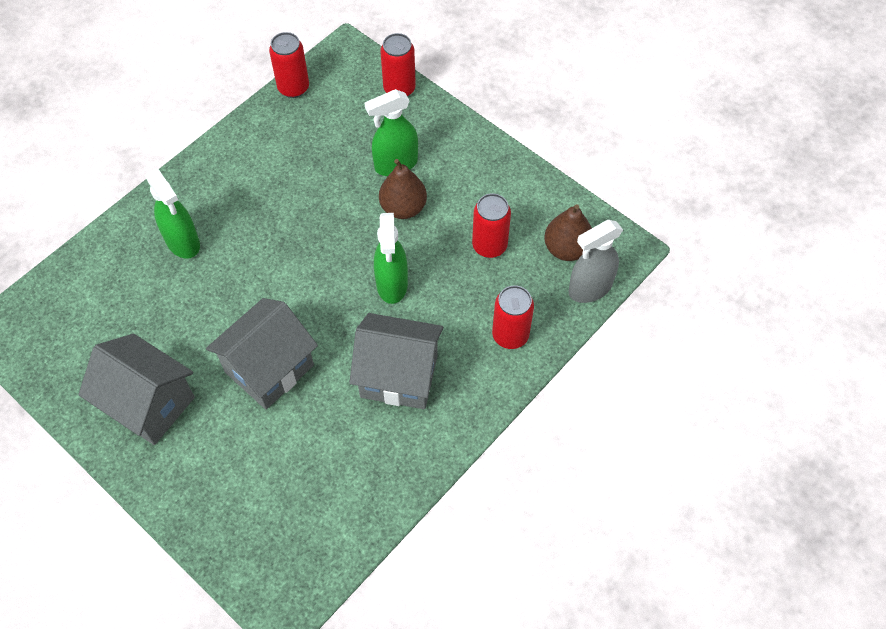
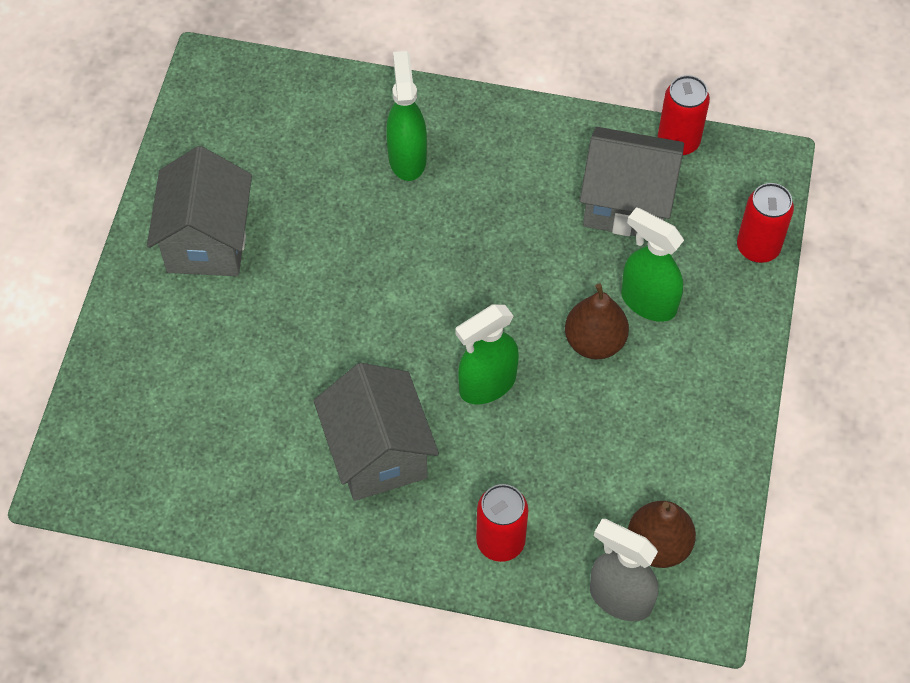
camera: 60 degrees right, 0 degrees up
green spray bottle [145,168,200,259] -> green spray bottle turned 150 degrees clockwise [386,51,427,181]
grey house [206,298,318,409] -> grey house moved to [580,127,684,236]
red can [472,193,511,258] -> none

